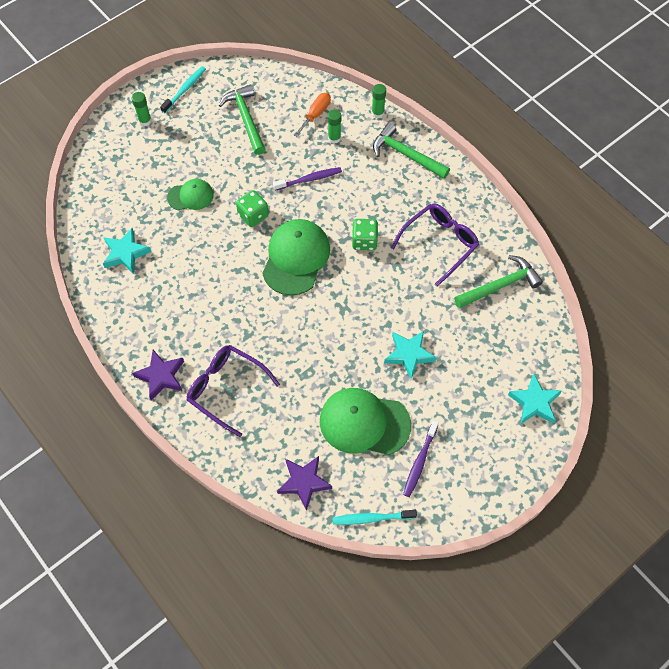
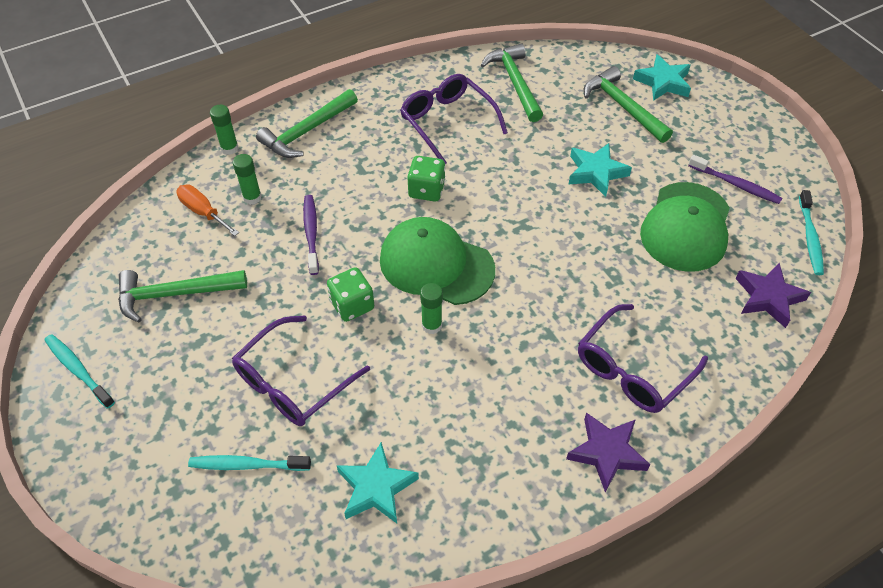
camera: 80 degrees left, 10 degrees down
green glue stick [132,92,152,126] -> green glue stick moved to [420,283,443,334]
green cap [167,179,214,210] -> purple glasses [232,315,370,426]
none -> turquoise toothbrush [188,455,311,471]
none -> green hammer [584,66,673,143]

